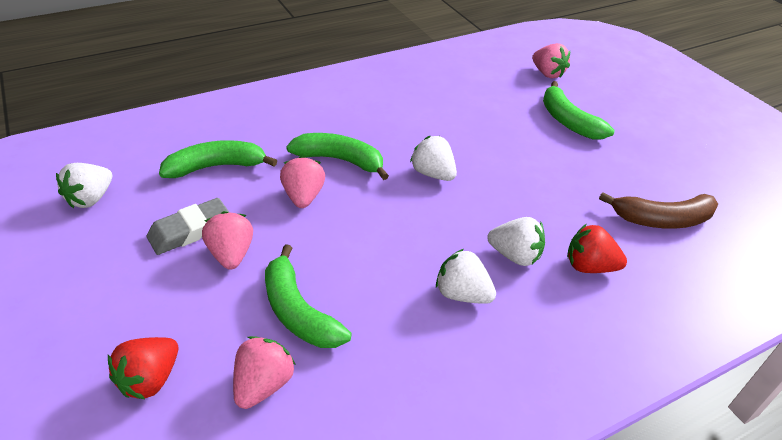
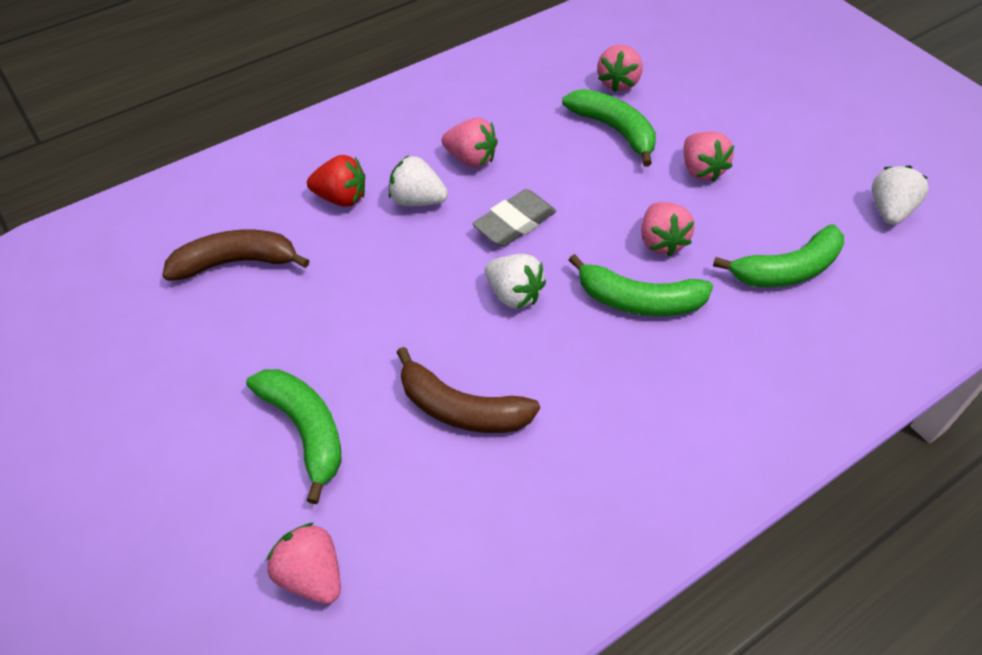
camera: 175 degrees right, 10 degrees up
red strawberry [108,337,178,400] -> none
grey eraser [147,198,230,255] -> grey eraser moved to [472,189,556,247]
white strawberry [436,249,496,304] -> pink strawberry [442,118,498,168]
none -> brown banana [396,347,540,433]

